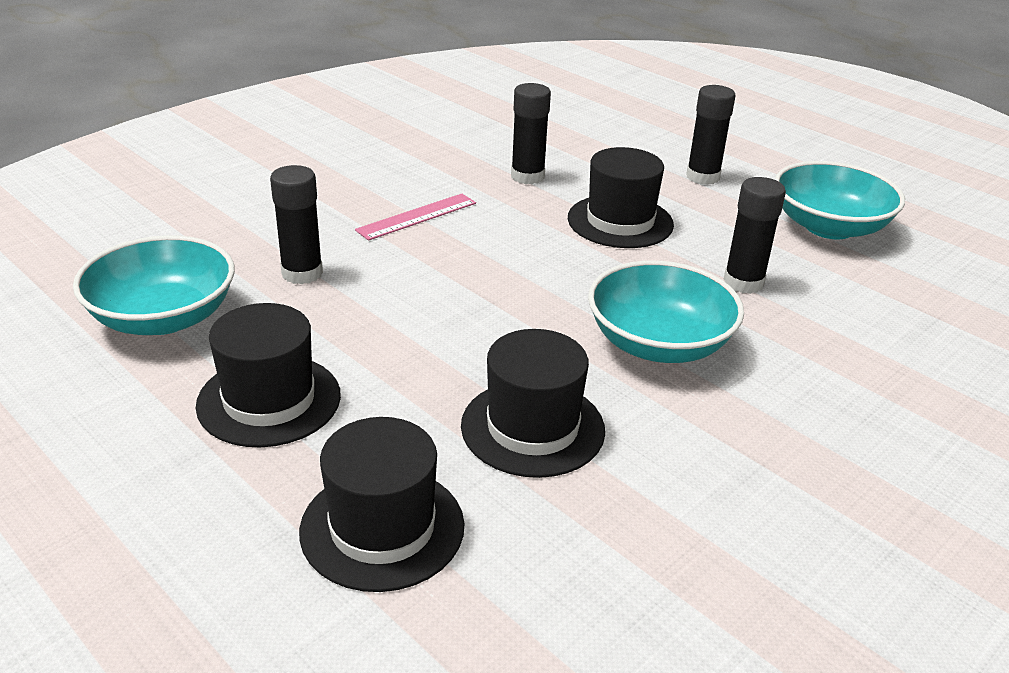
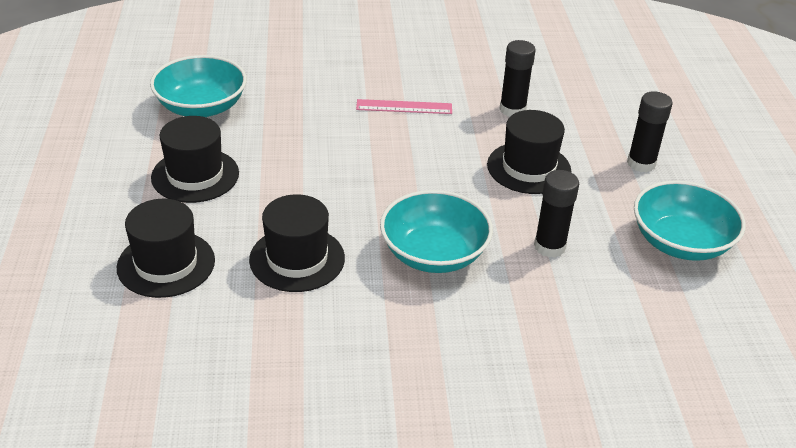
camera: 40 degrees right, 5 degrees up
black glue stick [270,165,323,284] -> none

